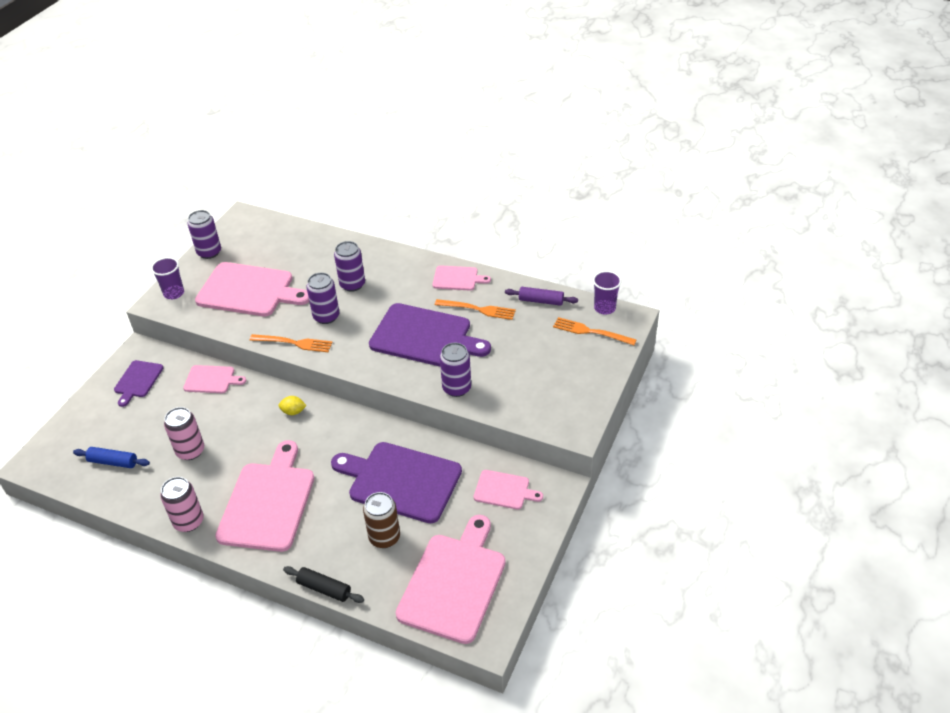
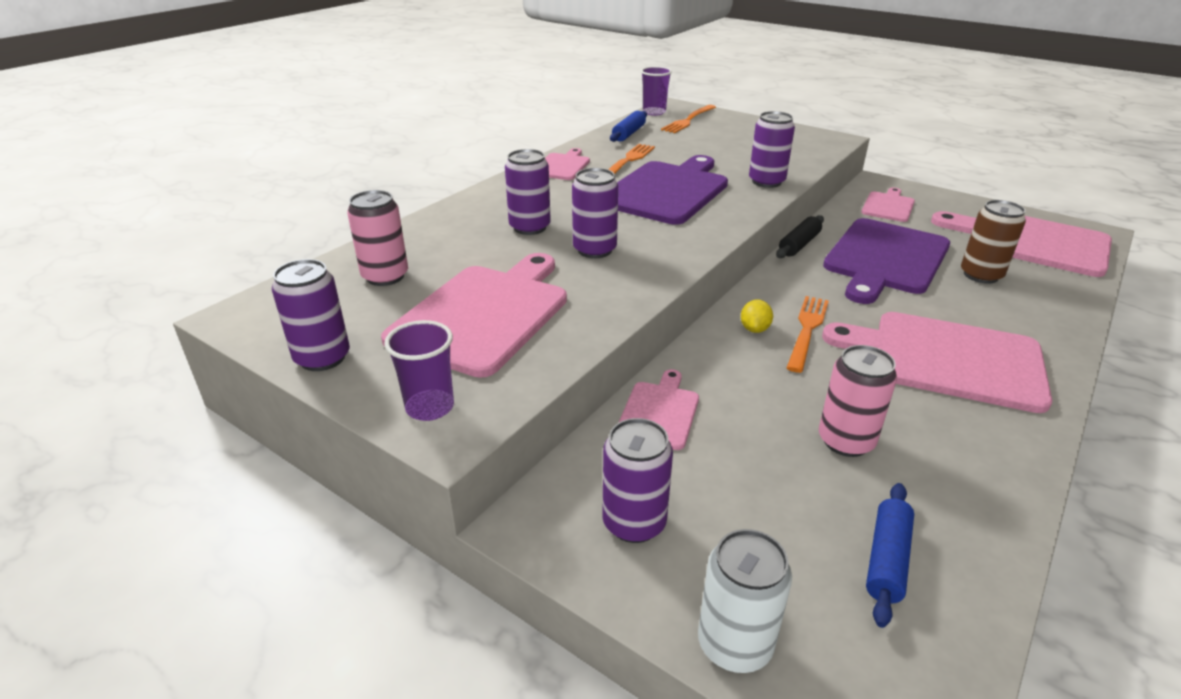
camera: 80 degrees left, 10 degrees down
purple cutting board [114,360,163,407] -> purple can [602,418,673,543]
pink can [160,477,204,532] -> pink can moved to [347,190,408,286]
orange fork [250,334,333,352] -> orange fork moved to [787,296,829,373]
black rolling pin [283,566,364,603] -> black rolling pin moved to [776,215,824,258]
purple rolling pin [505,287,578,306] -> blue rolling pin [610,111,647,142]
none -> white can [698,529,792,673]

